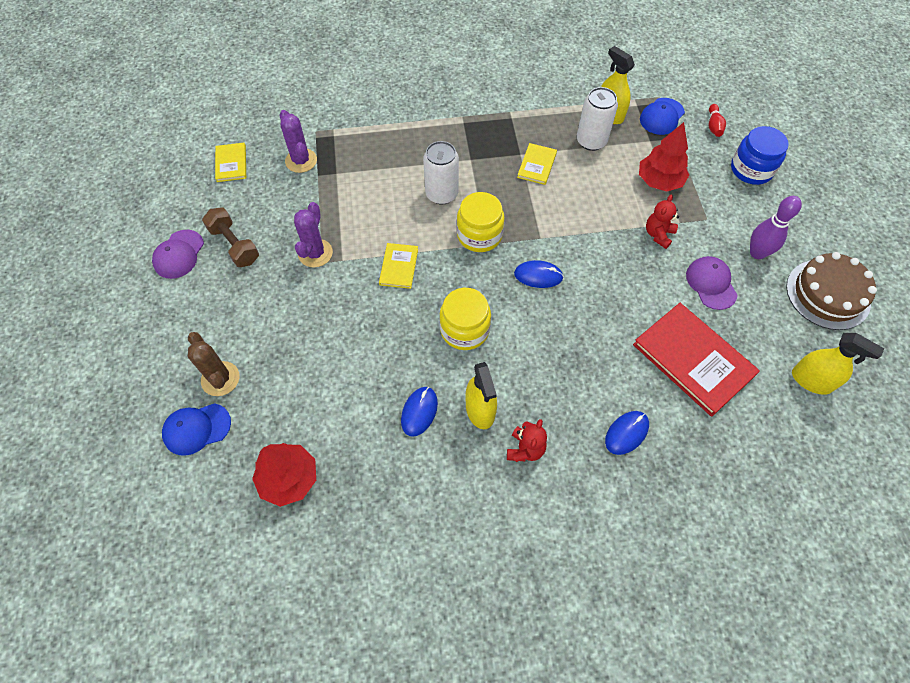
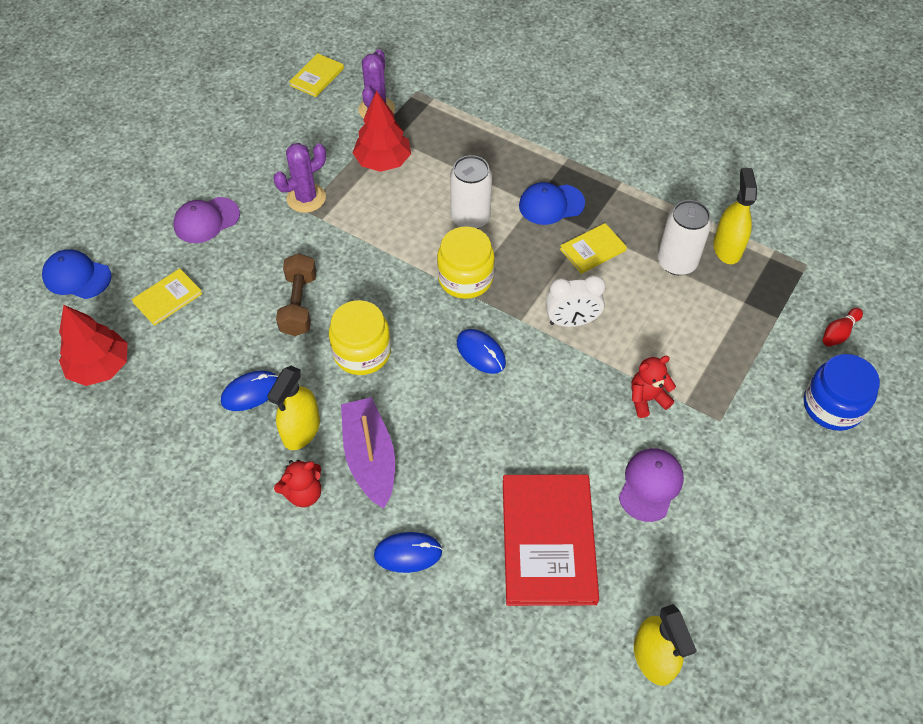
camera: 40 degrees right, 5 degrees down
purple cap [152,230,204,279] -> purple cap moved to [173,197,240,243]
brown cactus [188,332,239,396] -> none
brown dumbbell [202,208,259,267] -> brown dumbbell moved to [276,253,316,336]
yellow book [379,243,418,289] -> yellow book moved to [132,268,203,326]
red tree [639,122,689,191] -> red tree moved to [353,91,411,172]
blue cap [640,98,685,135] -> blue cap moved to [519,182,585,225]
purple bowling pin [750,196,802,259] -> none
brown cake [786,252,877,330] -> none
none -> purple boat [341,397,395,509]
none -> white clock [545,275,605,327]

